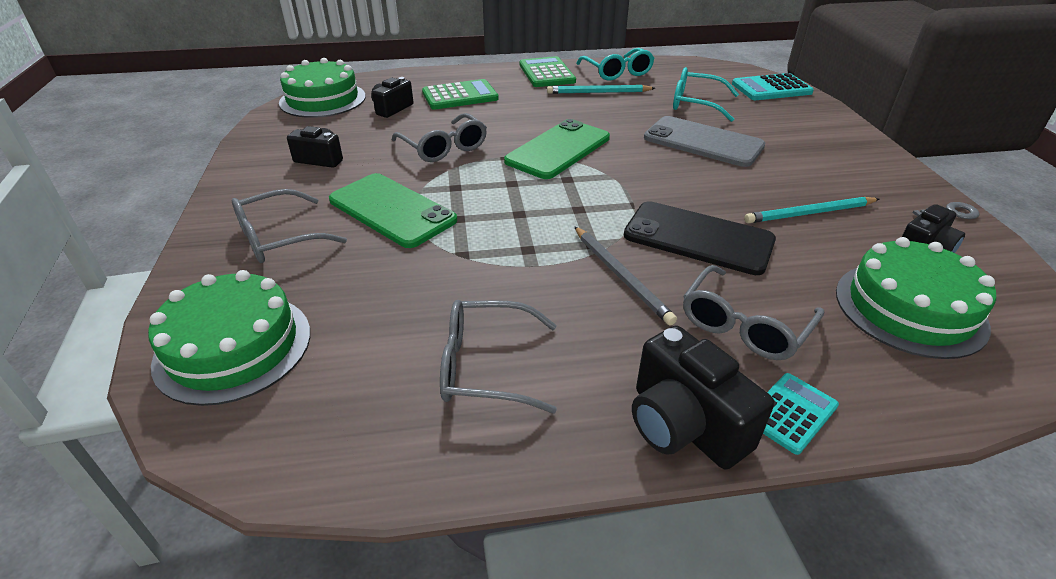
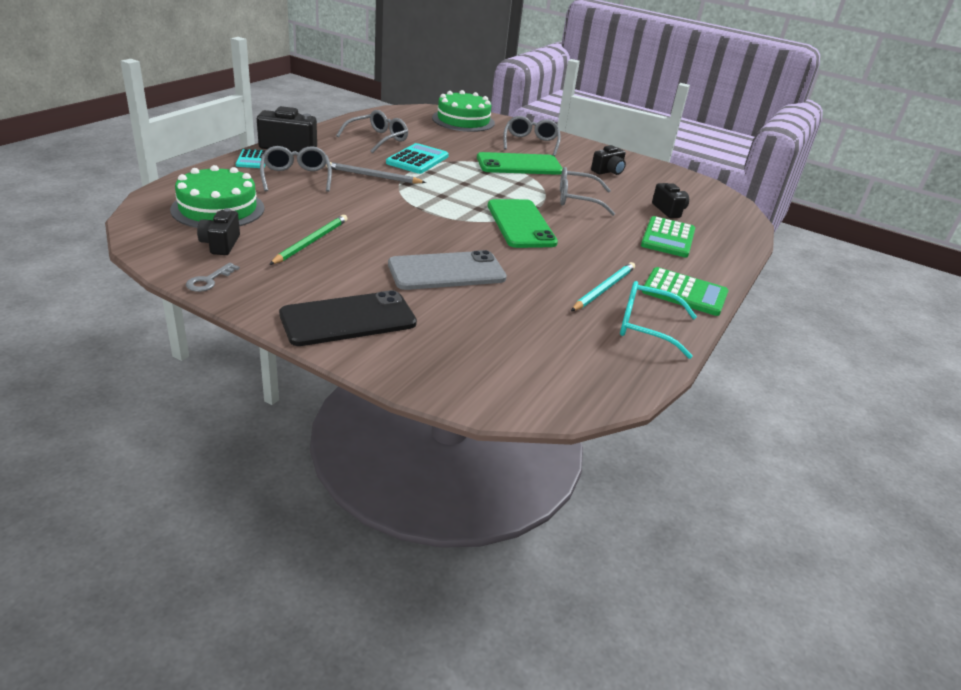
camera: 125 degrees right, 5 degrees down
green cake [279,58,366,118] -> none
black phone [624,201,776,275] -> black phone moved to [279,290,417,346]
turquoise glasses [673,67,739,122] -> none
turquoise calculator [732,73,814,100] -> turquoise calculator moved to [386,143,449,174]
turquoise pencil [744,197,879,223] -> green pencil [269,215,348,265]

